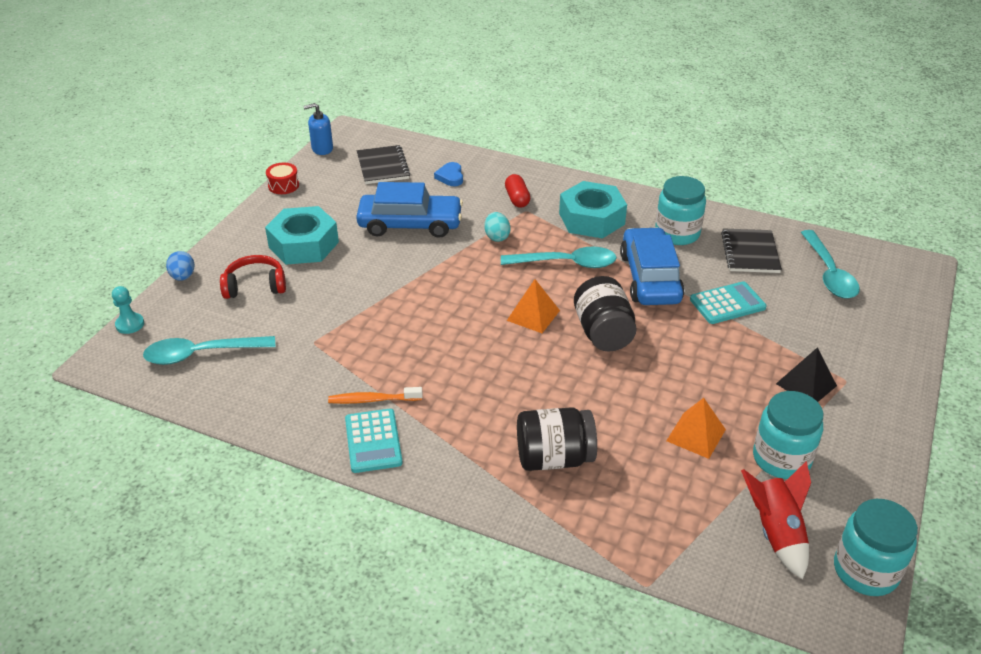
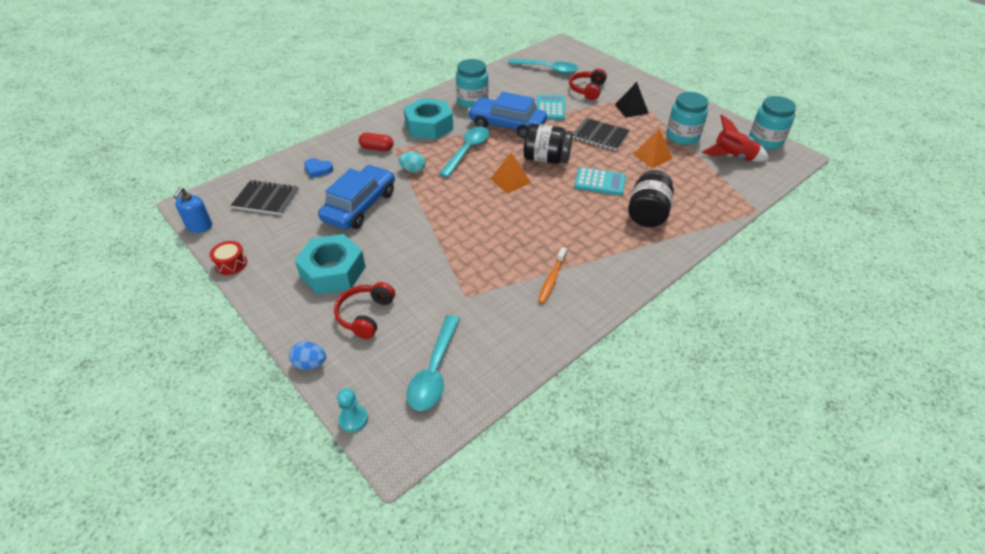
camera: 65 degrees left, 5 degrees up
turquoise calculator [345,409,403,473] -> turquoise calculator moved to [574,167,626,196]
black notebook [721,228,782,273] -> black notebook moved to [573,118,630,151]
none -> red headphones [569,68,607,100]

